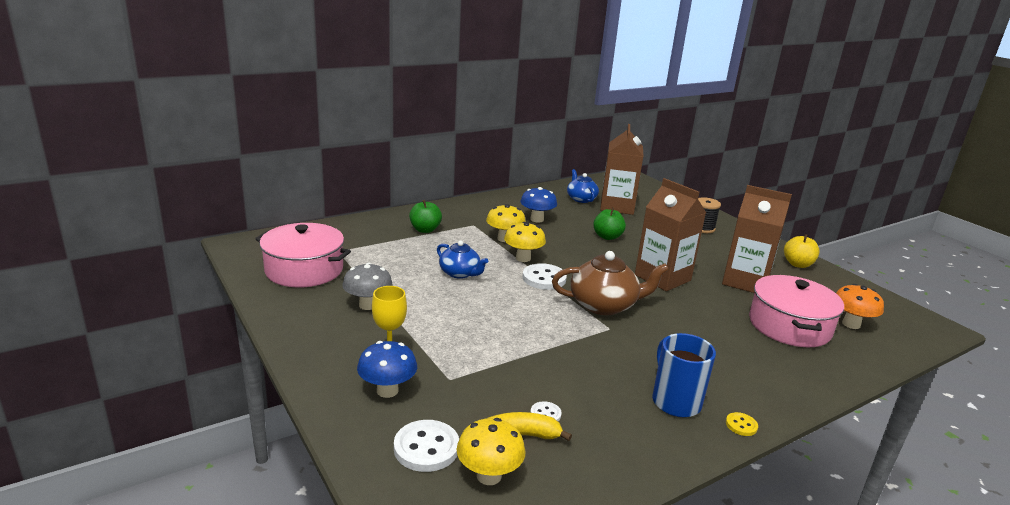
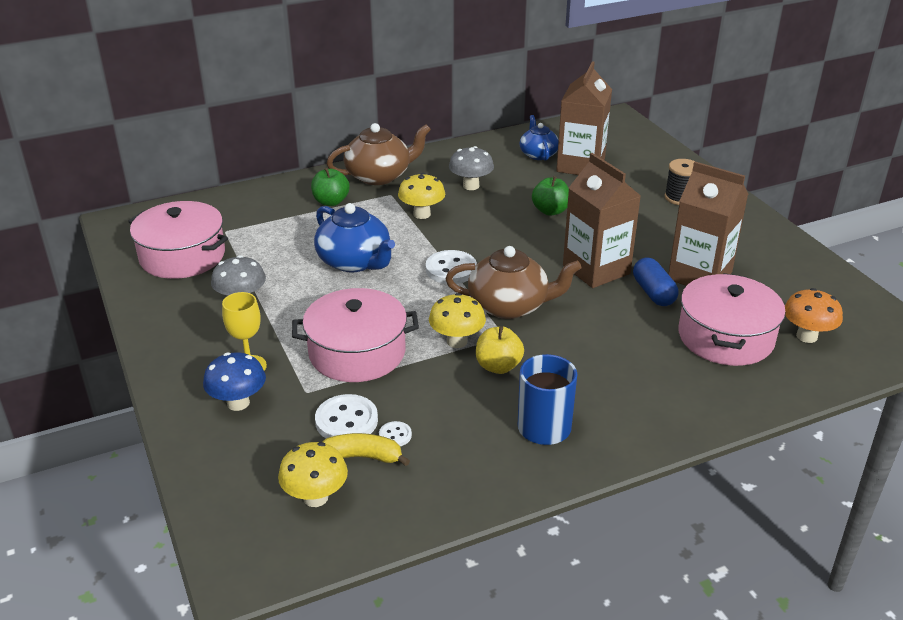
camera: 10 degrees right, 10 degrees up
white button [394,420,459,472] -> white button moved to [315,394,378,438]
blue teapot [437,240,488,279] -> blue teapot [314,203,395,272], size x1.59
yellow mushroom [504,222,546,262] -> yellow mushroom moved to [429,293,486,348]
blue mushroom [520,187,557,223] -> grey mushroom [449,146,494,190]
yellow button [726,412,758,436] -> none
yellow apple [784,234,820,268] -> yellow apple moved to [476,326,524,374]
none -> pink pot [292,288,419,382]
none -> brown teapot [327,123,431,185]
none -> blue capsule [633,258,678,306]

